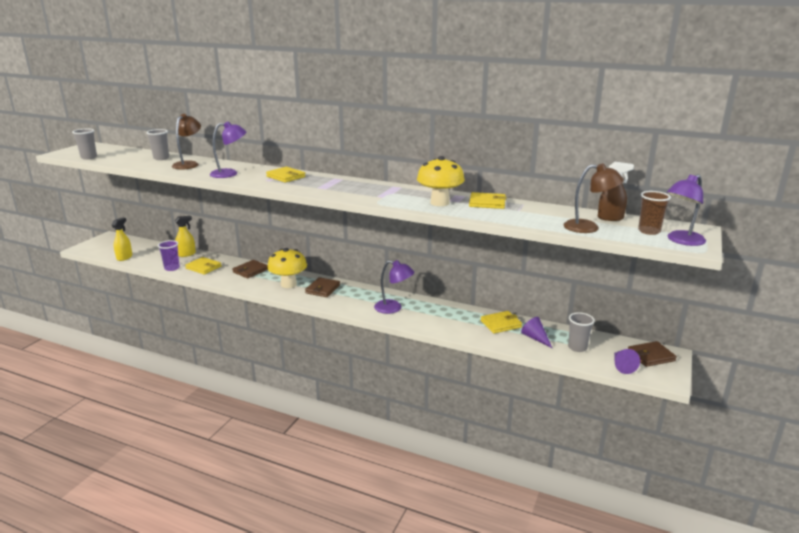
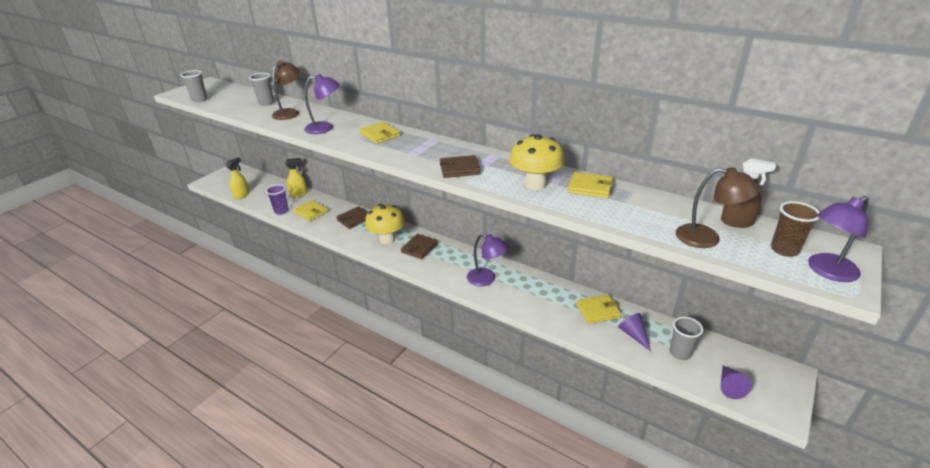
camera: 10 degrees right, 10 degrees up
brown wallet [628,341,677,367] -> brown wallet moved to [440,155,481,178]

